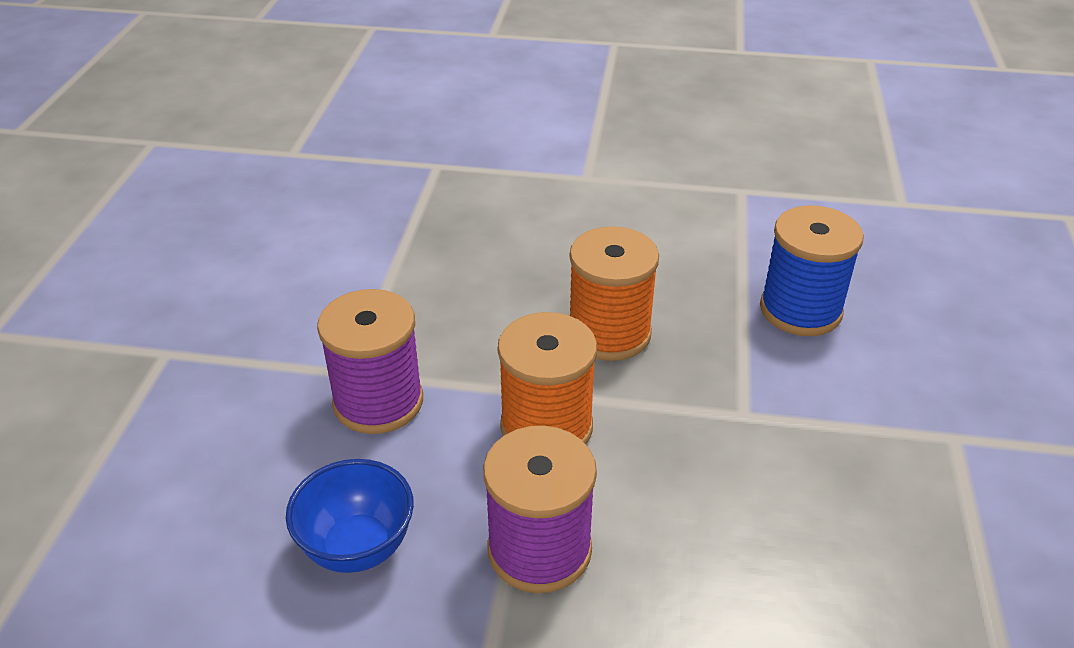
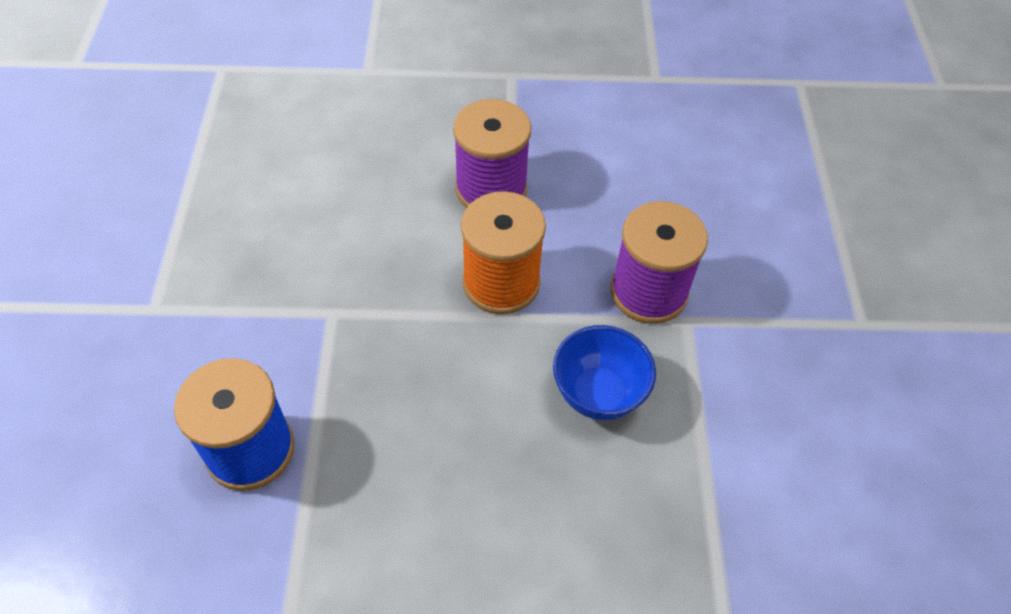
camera: 170 degrees right, 15 degrees up
blue bowl [286,459,414,573] -> blue bowl moved to [553,325,656,420]
orange spool [569,226,659,361] -> none

